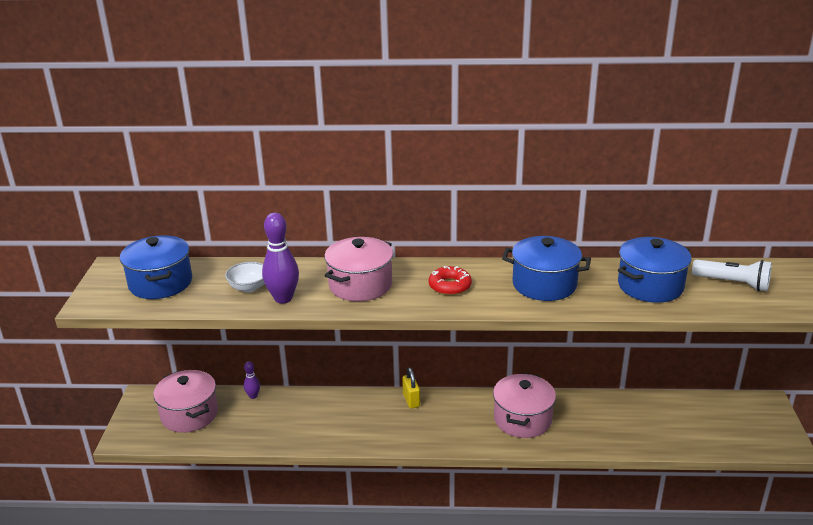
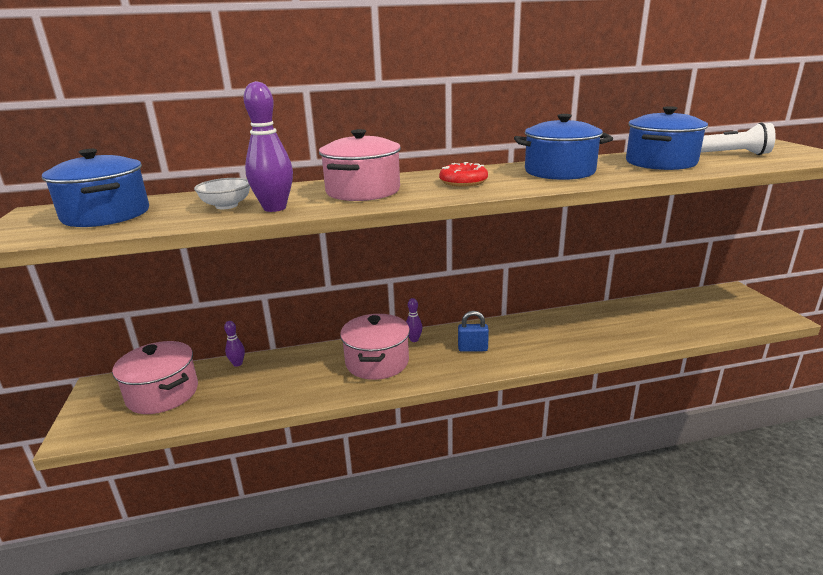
camera: 15 degrees left, 5 degrees down
yellow padlock [402,367,420,409] -> purple bowling pin [406,298,423,342]
pink pot [493,373,556,438] -> pink pot moved to [340,314,410,380]
none -> blue padlock [458,311,489,352]

